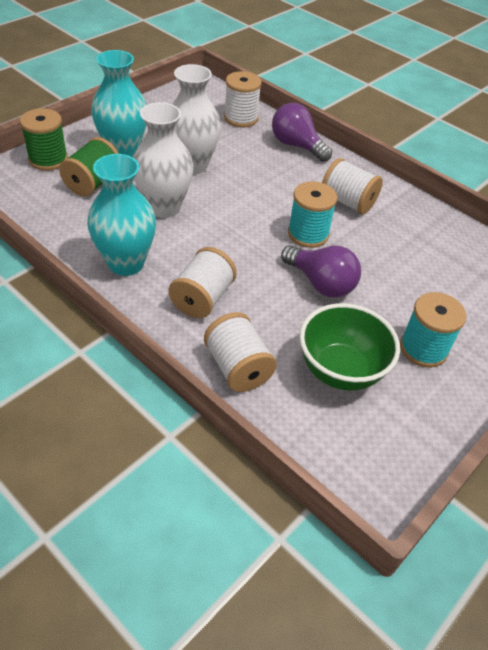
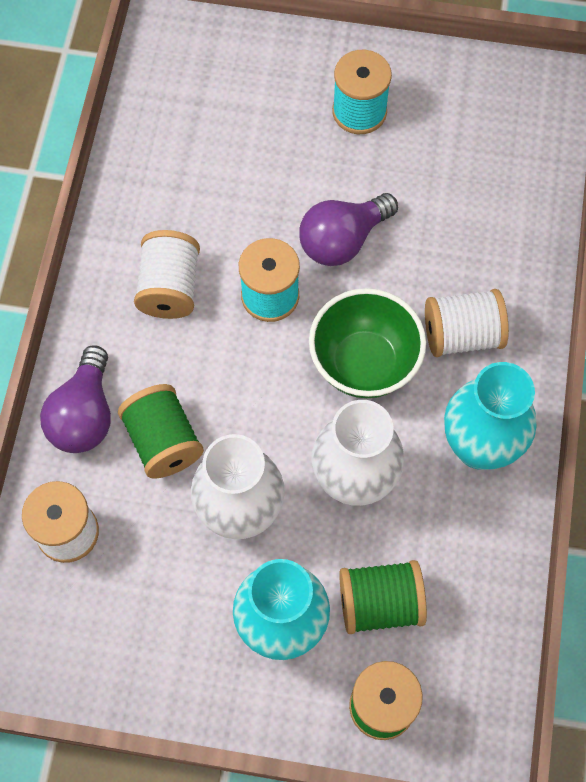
camera: 120 degrees left, 20 degrees up
white spool [204,312,277,392] -> none
purple light bulb [281,245,361,297] -> purple light bulb turned 135 degrees counterclockwise [299,193,398,266]
green bowl [300,303,400,391] -> green bowl moved to [309,288,426,398]
none -> green spool [118,384,204,479]

